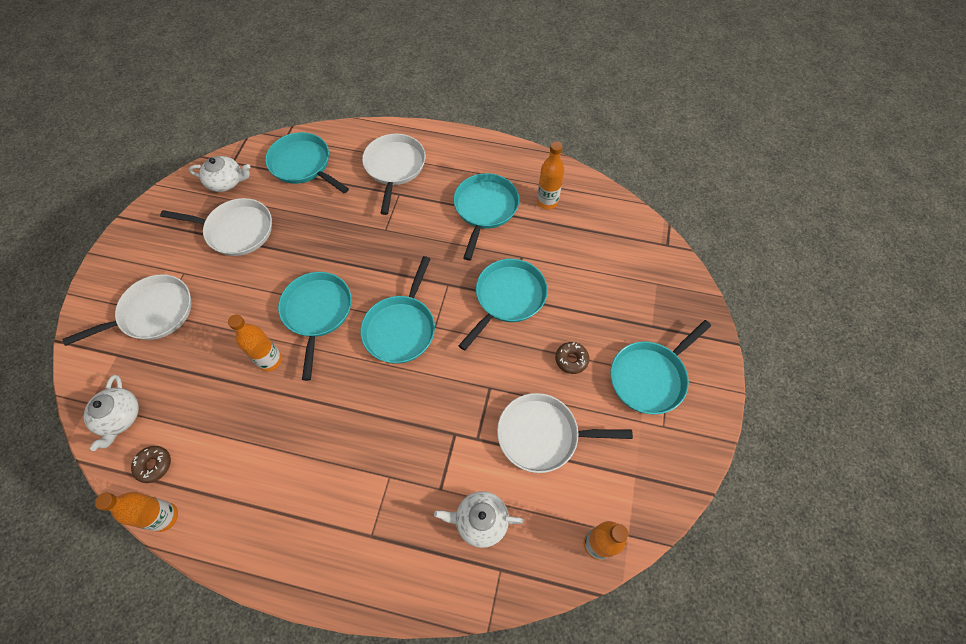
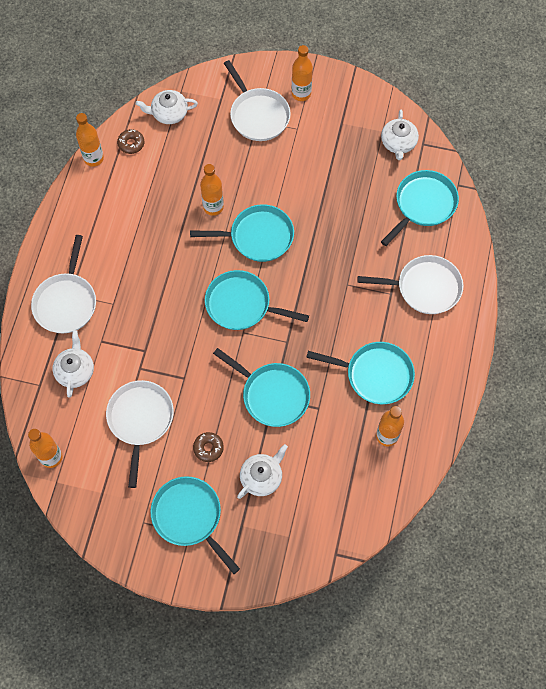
camera: 90 degrees right, 5 degrees up
white pan [160,198,272,256] -> white pan moved to [31,235,96,333]
none -> white teapot [237,444,288,499]
none -> orange bottle [292,45,313,101]

